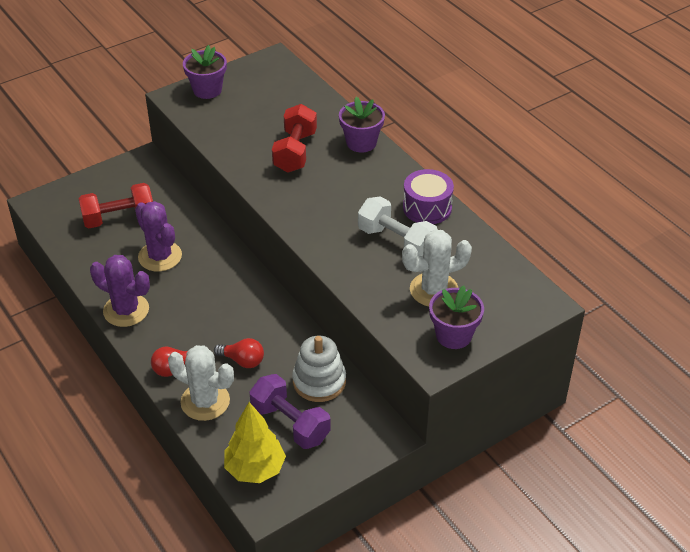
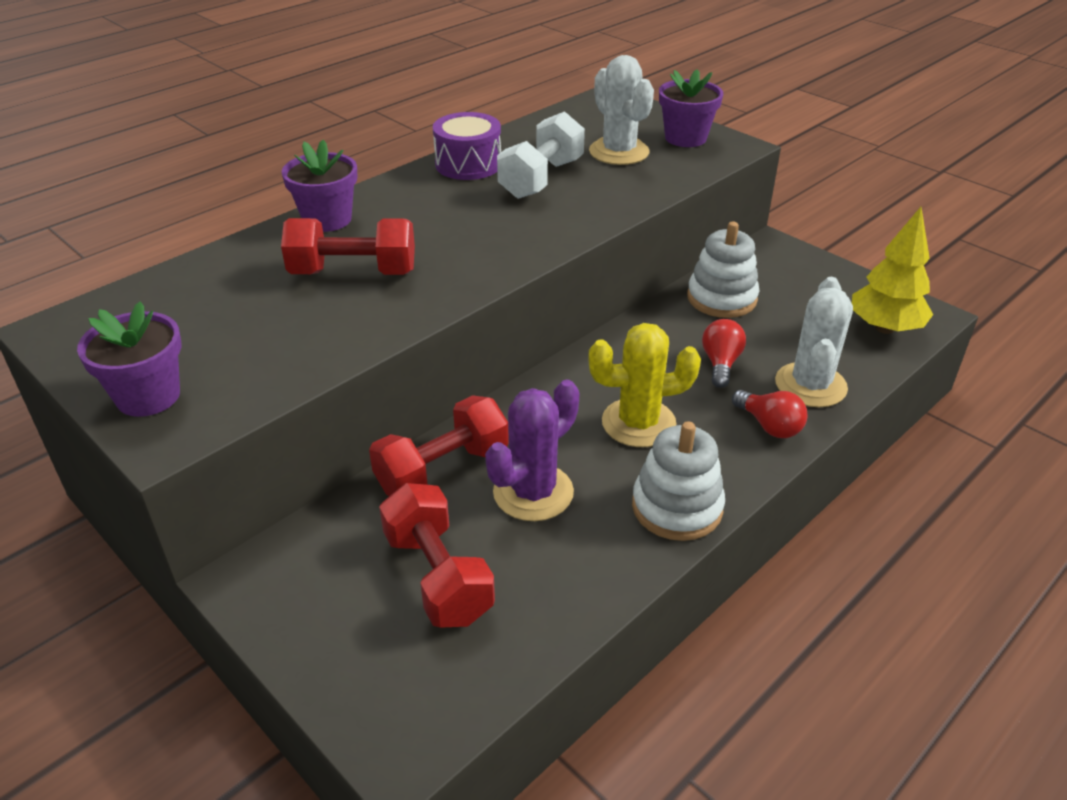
camera: 100 degrees left, 5 degrees down
purple cactus [90,255,150,327] -> white stacking toy [632,421,725,541]
purple dumbbell [249,374,331,449] -> none
none -> red dumbbell [369,395,509,496]
none -> yellow cactus [588,323,701,447]

